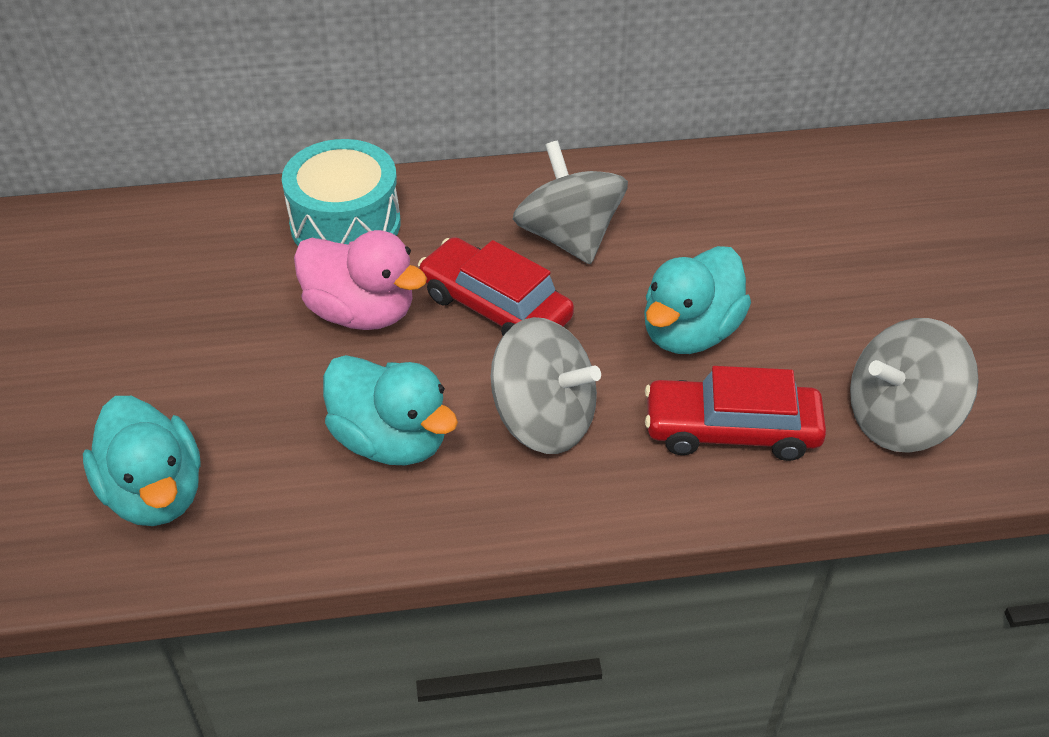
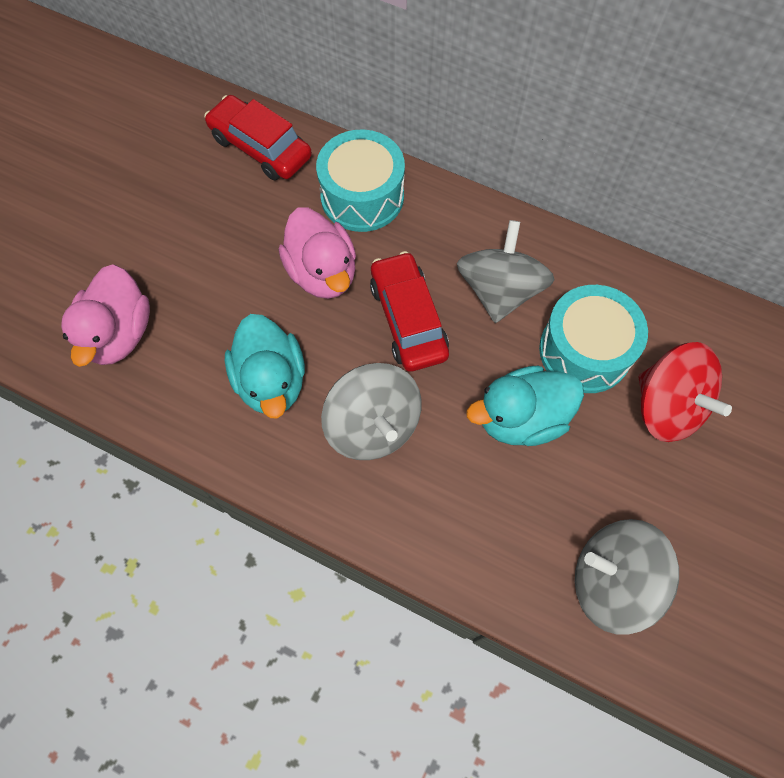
camera: 35 degrees right, 20 degrees up
turquoise duck [83,396,201,526] -> pink duck [61,265,150,367]
red car [645,366,826,461] -> red car moved to [204,95,312,180]
none -> turquoise drum [539,285,648,393]
none -> red spinning top [638,342,732,442]

